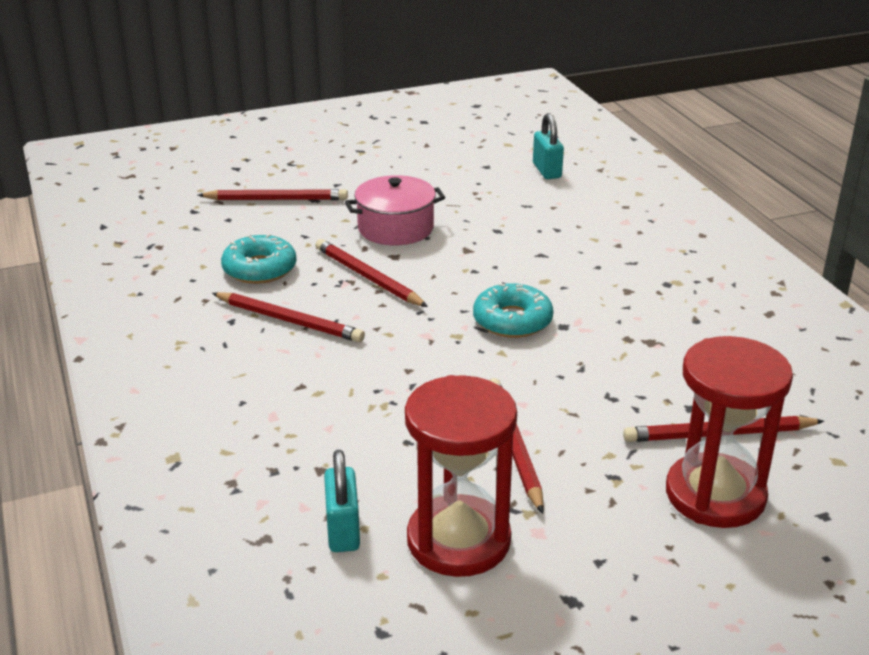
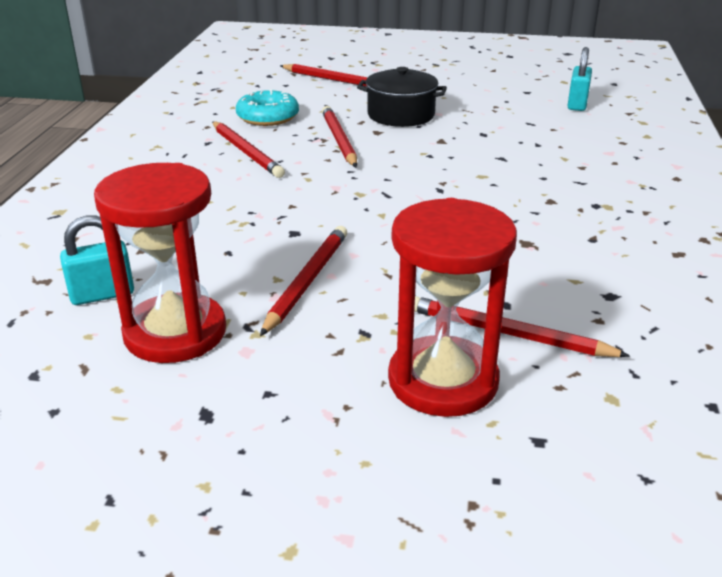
camera: 30 degrees right, 0 degrees up
turquoise padlock [324,450,360,552] -> turquoise padlock turned 45 degrees clockwise [60,215,134,305]
pink pot [345,175,445,245] -> black pot [357,67,447,127]
turquoise donut [473,283,553,338] -> none

